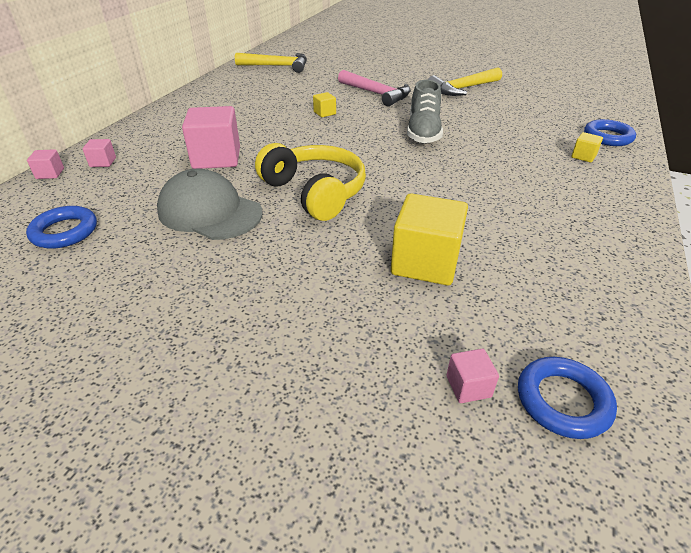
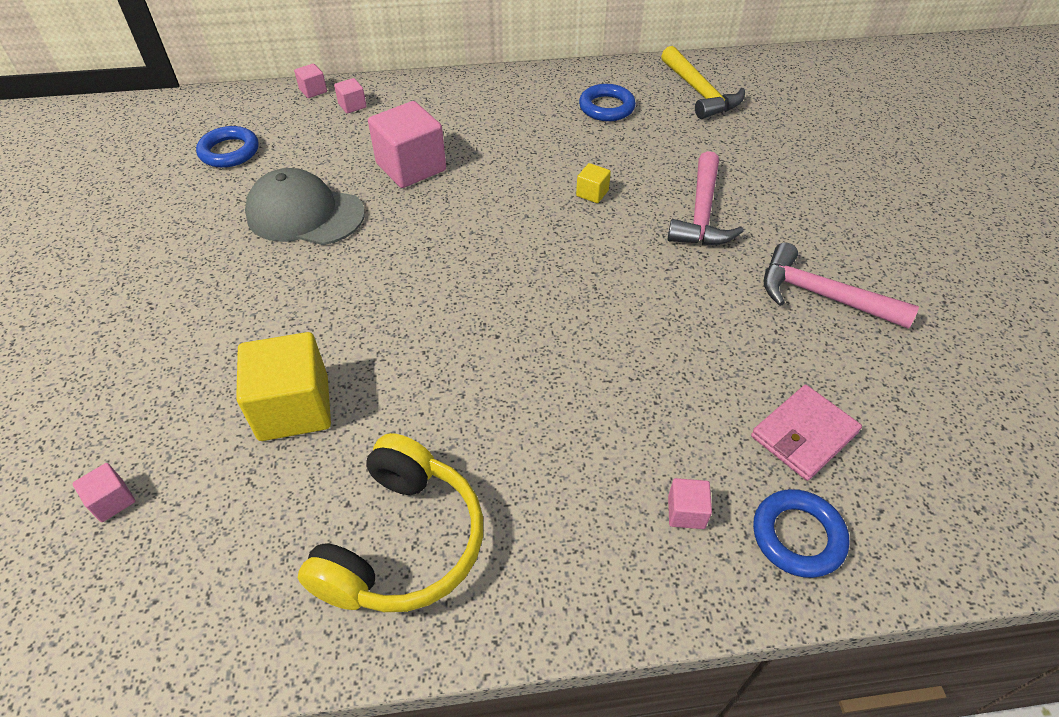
camera: 60 degrees right, 10 degrees up
grey cap [157,168,262,240] -> grey cap turned 75 degrees counterclockwise [245,168,365,245]
yellow headphones [255,143,366,221] -> yellow headphones moved to [298,433,483,612]
grey shoe [407,79,443,144] -> none
yellow hammer [428,67,502,96] -> pink hammer [764,243,919,329]
blue ring [518,357,617,439] -> blue ring moved to [579,84,636,121]
yellow cube [571,132,603,163] -> pink cube [668,478,712,529]
none -> pink wallet [751,385,862,481]

